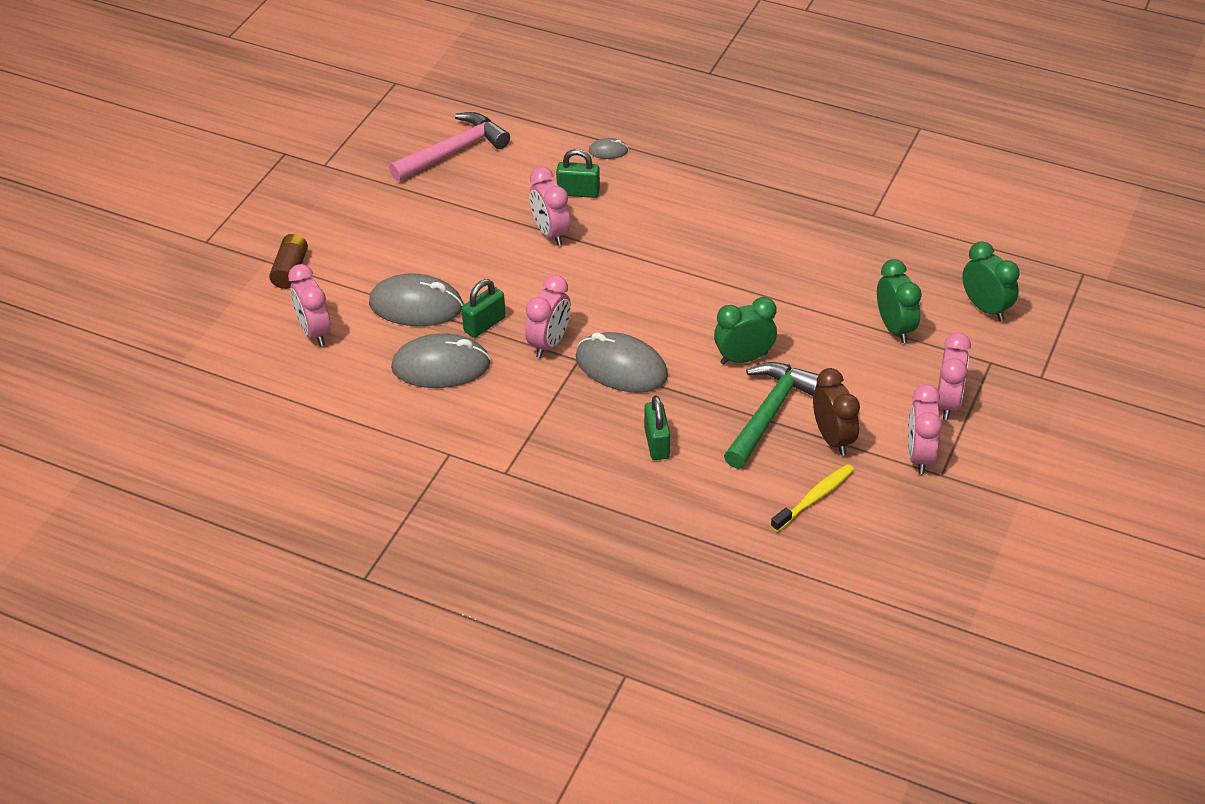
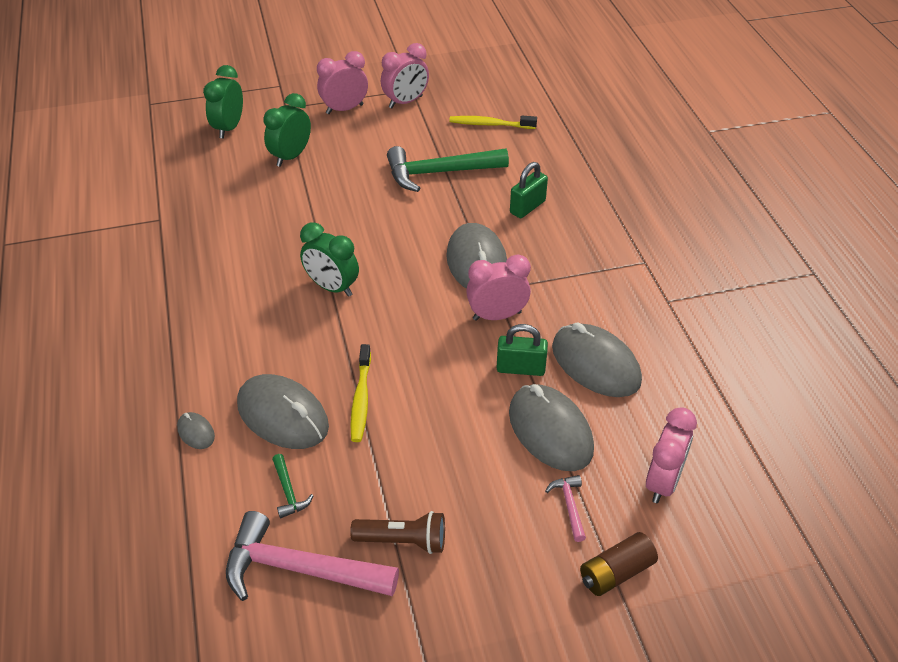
camera: 130 degrees left, 0 degrees up
pink clock [530,167,570,246] -> yellow toothbrush [350,344,371,442]
green padlock [556,149,600,198] -> grey mouse [237,374,329,449]
green clock [714,297,777,364] -> green clock moved to [300,223,359,297]
brown clock [813,368,860,456] -> none
none -> green hammer [272,454,314,518]
none -> brown flashlight [350,511,445,554]
none -> pink hammer [545,475,586,542]

